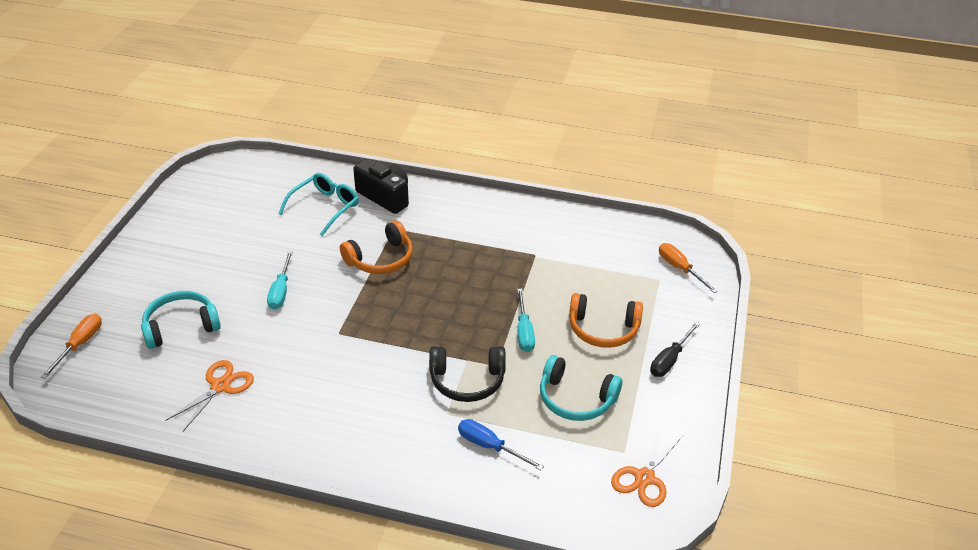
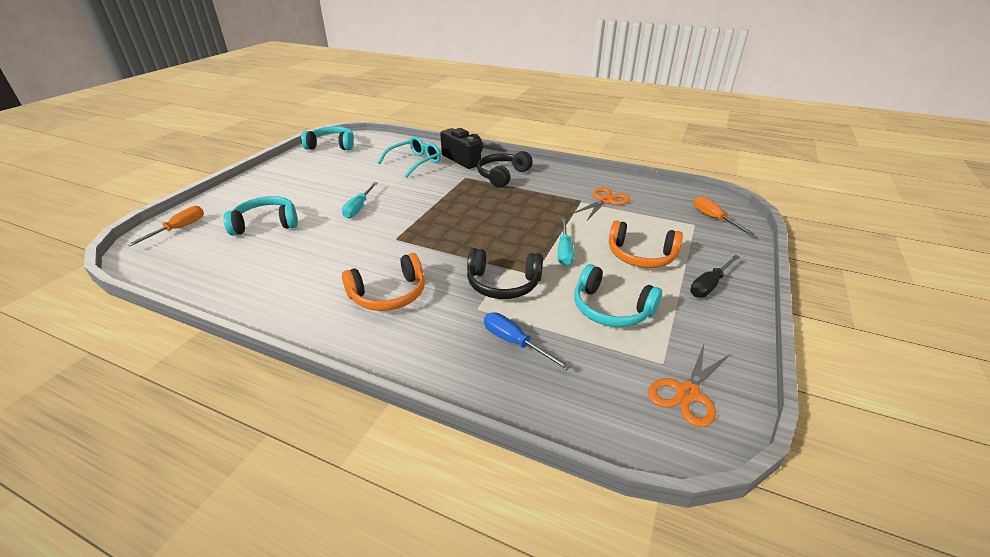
camera: 10 degrees right, 5 degrees down
orange scissors [165,360,254,431] -> orange scissors moved to [571,187,630,220]
orange headphones [340,221,413,274] -> orange headphones moved to [342,253,425,311]
none -> turquoise headphones [301,126,354,150]
none -> black headphones [477,151,533,188]

